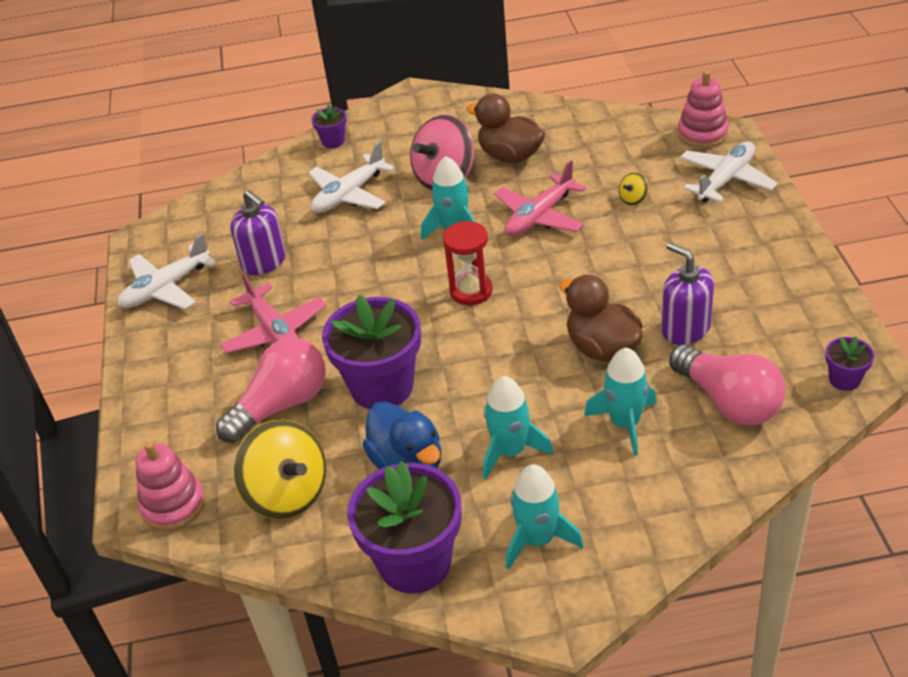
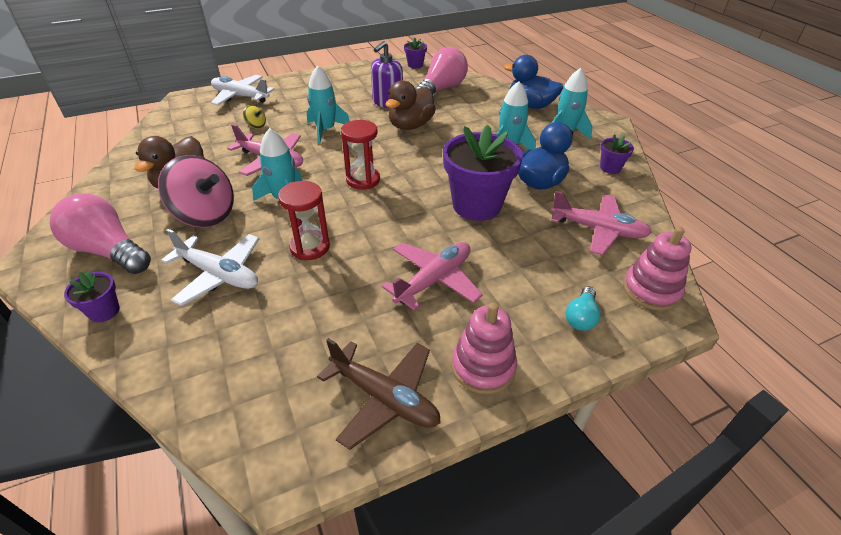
camera: 110 degrees left, 0 degrees up
white plane [118,233,216,309] -> brown plane [317,338,441,450]
pink light bulb [216,338,326,443] -> pink light bulb moved to [50,193,151,274]
purple soap dispenser [230,190,286,275] -> none
yellow spinning top [233,420,327,520] -> pink plane [551,191,652,255]
purple flower pot [347,461,461,593] -> purple flower pot [600,134,634,174], size x0.46
turquoise rocket [584,348,657,456] -> turquoise rocket moved to [307,65,350,144]
pink stacking toy [678,71,729,148] -> pink stacking toy moved to [452,303,517,394]
none -> red hourglass [278,181,330,260]
none -> blue duck [504,55,563,109]
none -> turquoise light bulb [566,287,601,331]

